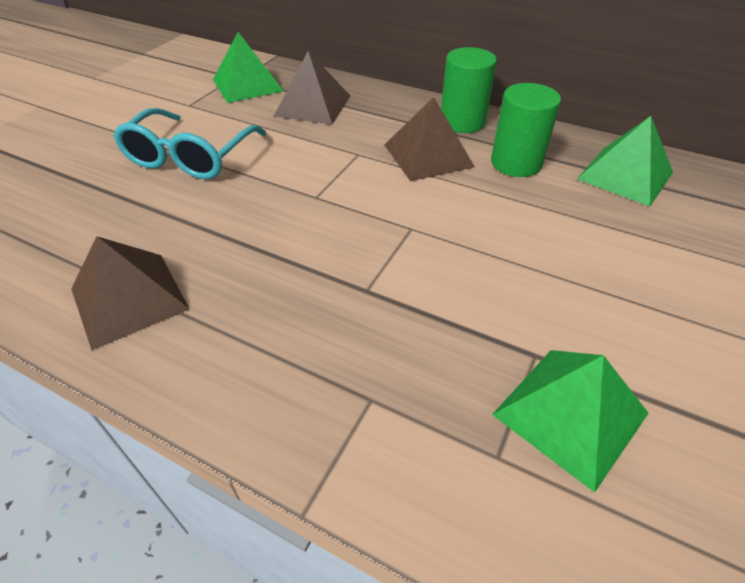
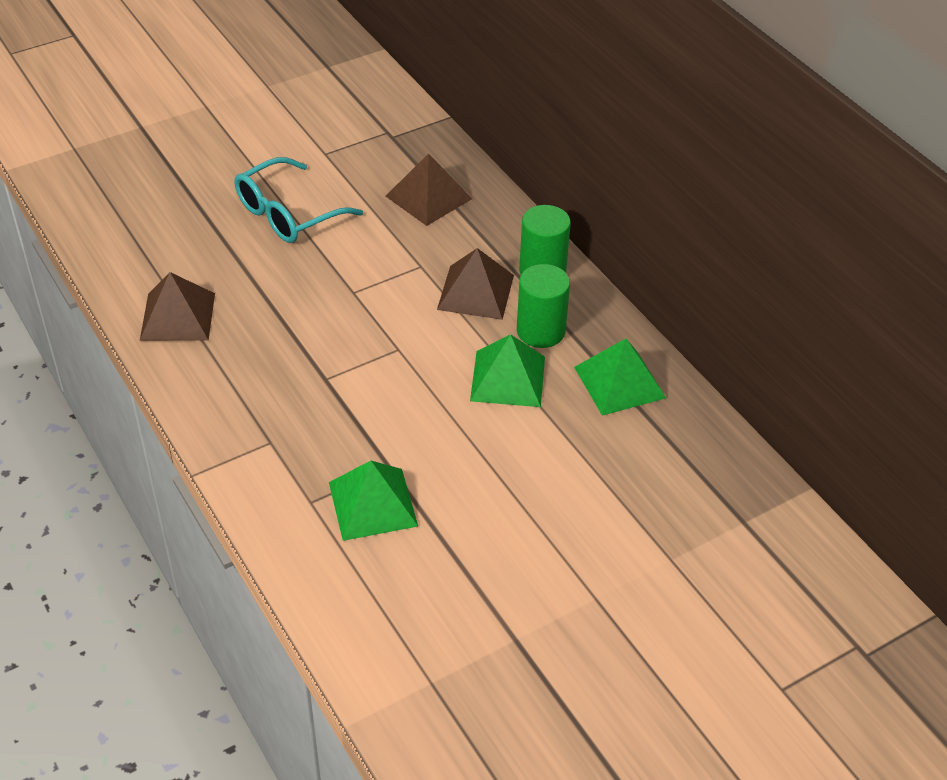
camera: 30 degrees right, 0 degrees up
green pyramid [213,32,284,103] -> green pyramid moved to [470,334,545,407]

